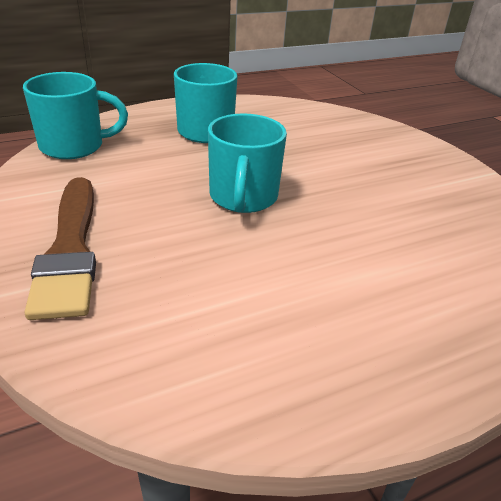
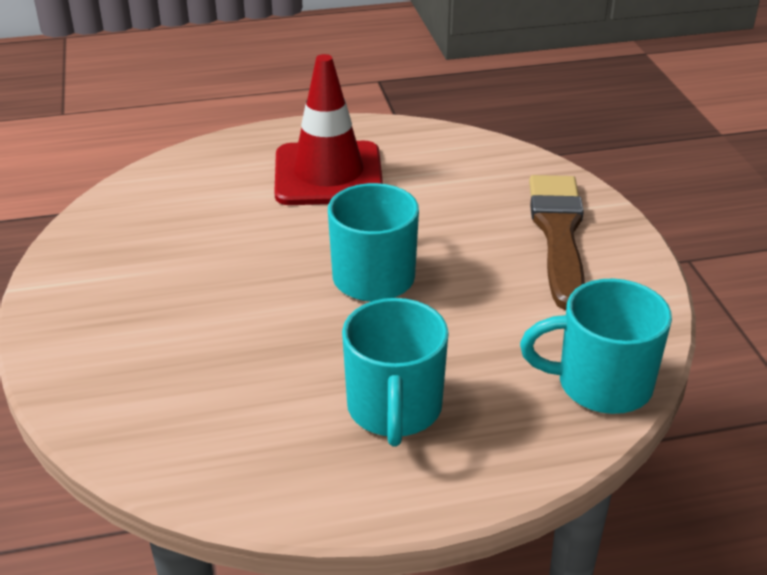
camera: 165 degrees left, 0 degrees up
none -> red traffic cone [274,54,383,205]

